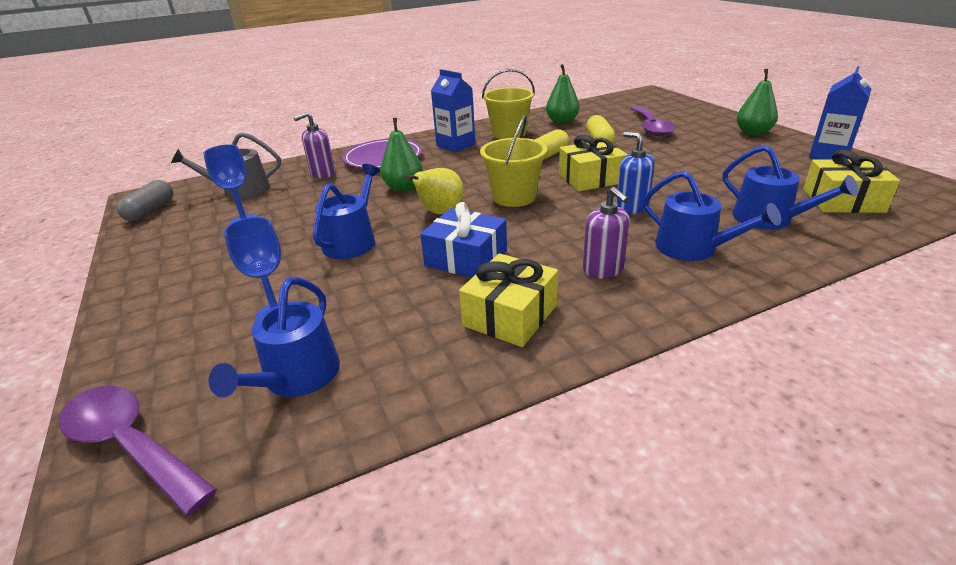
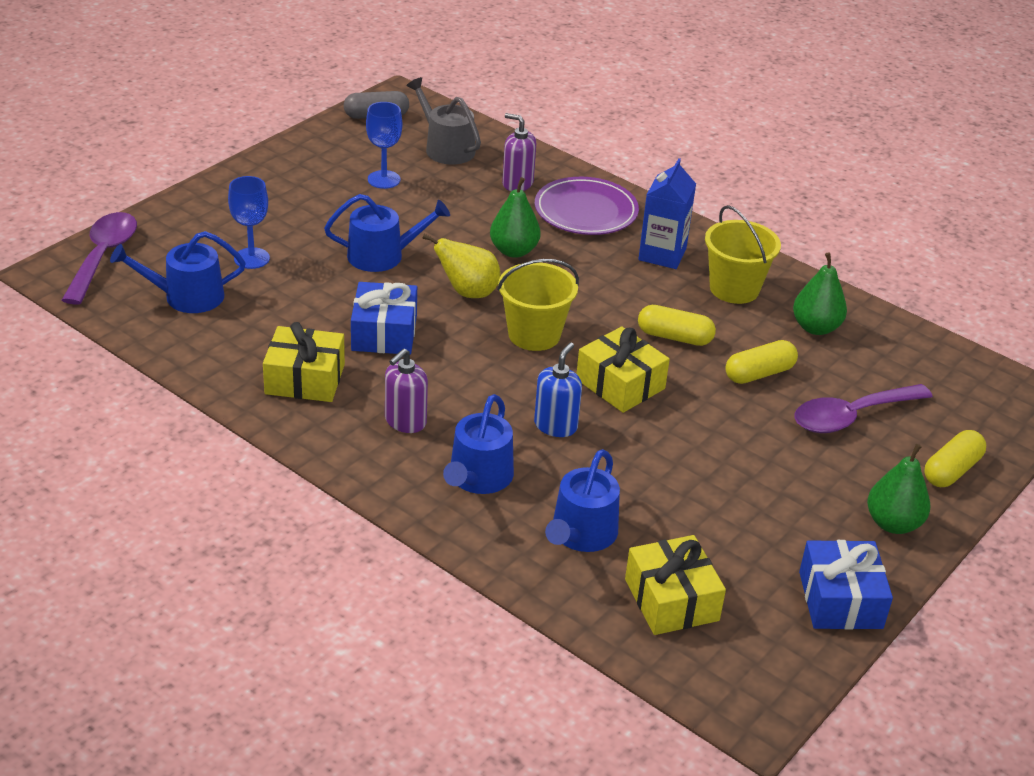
camera: 60 degrees right, 5 degrees up
blue carton [809,66,872,159] -> blue gift [799,540,893,630]
none -> yellow capsule [924,430,986,487]

